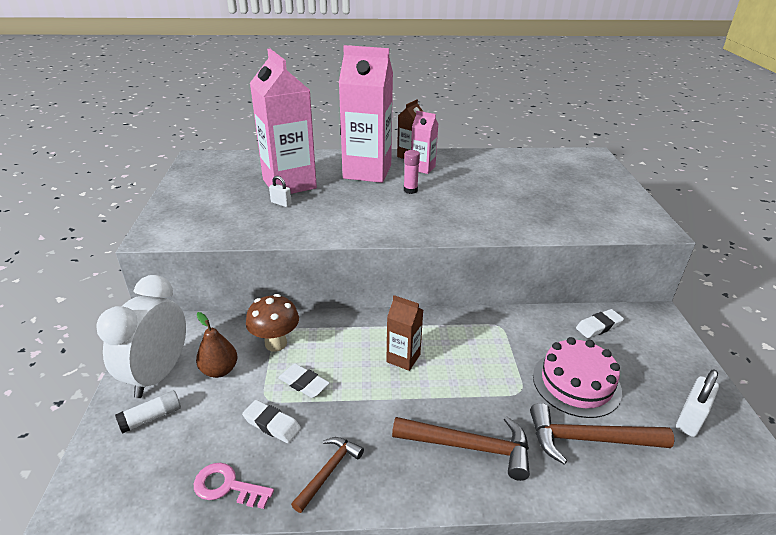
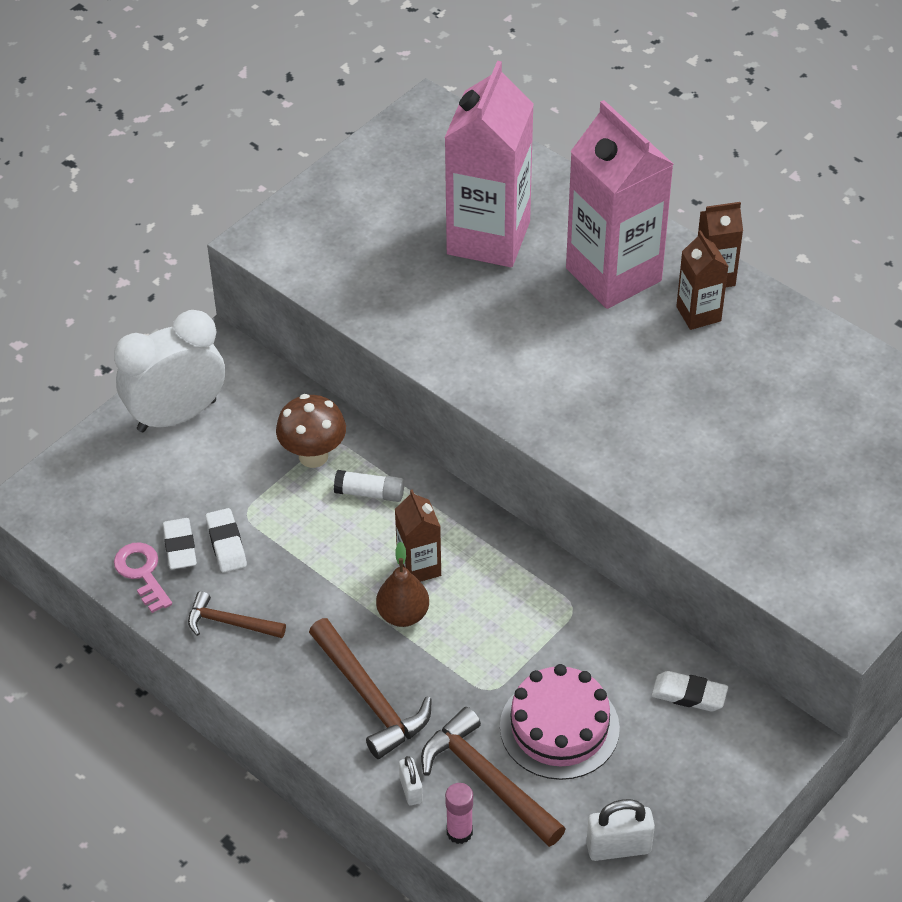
camera: 45 degrees right, 15 degrees up
white glue stick [115,390,181,434] -> white glue stick moved to [334,470,404,502]
brown pear [196,312,237,378] -> brown pear moved to [376,542,429,627]
white padlock [269,176,292,207] -> white padlock moved to [399,756,423,806]
white eraser [278,364,330,398] -> white eraser moved to [163,518,197,569]
brown hammer [291,437,364,513] -> brown hammer turned 150 degrees counterclockwise [188,591,286,638]
pink glue stick [404,150,420,194] -> pink glue stick moved to [445,783,473,844]
pink carton [411,111,438,174] -> brown carton [676,231,729,330]

